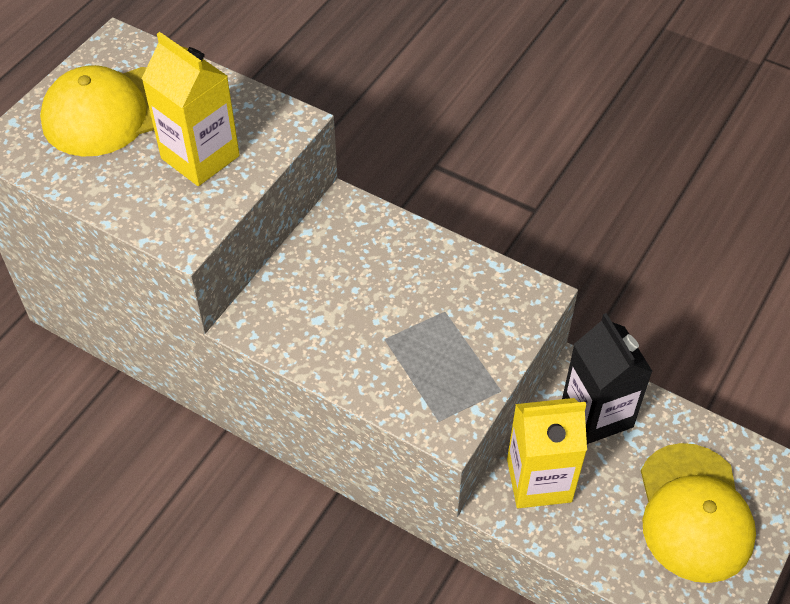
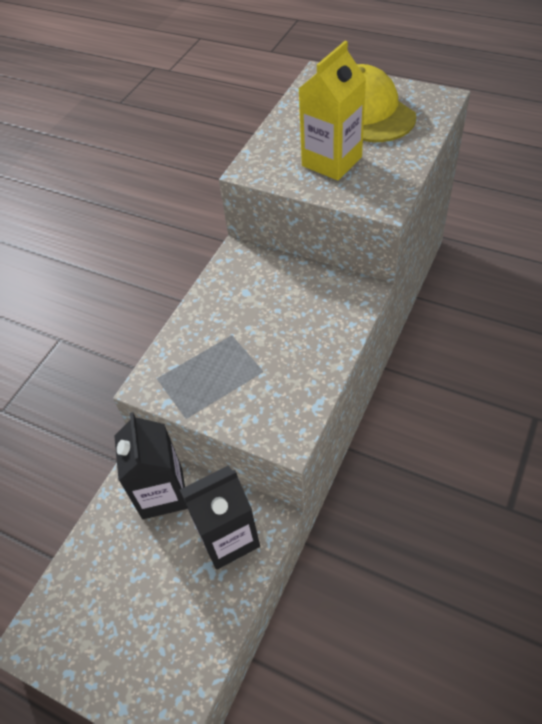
camera: 90 degrees right, 0 degrees up
yellow carton [507,398,587,508] -> black carton [114,412,187,519]
yellow cap [641,443,756,583] -> none

